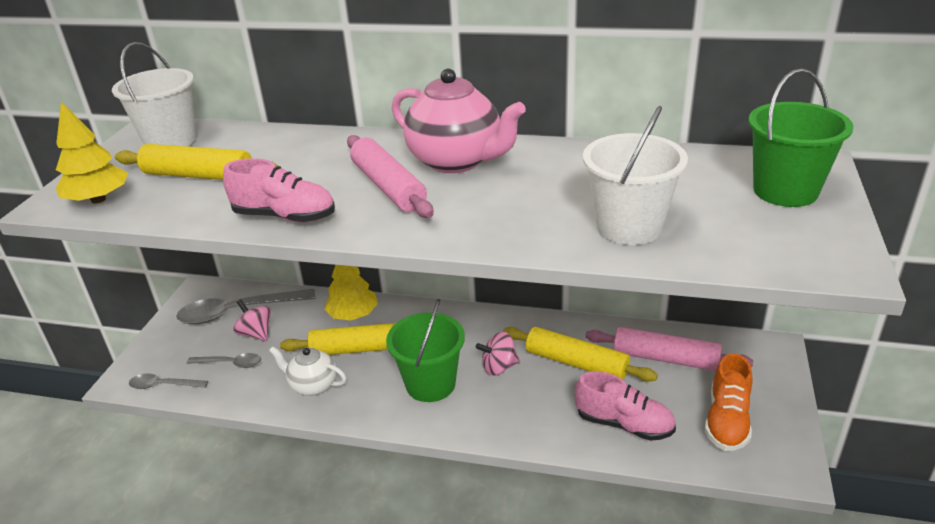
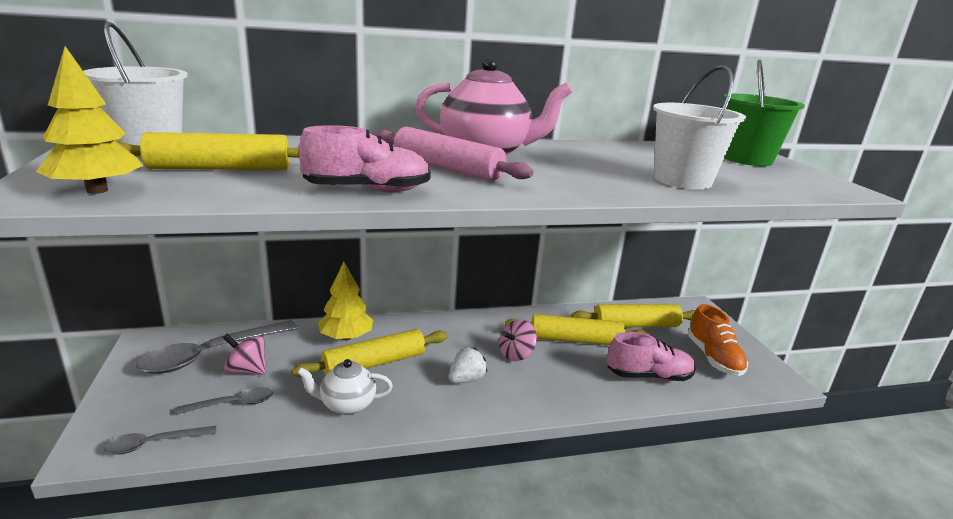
camera: 30 degrees left, 10 degrees down
green bucket [386,299,465,402] -> white strawberry [449,347,487,383]
pink rolling pin [585,327,753,371] -> yellow rolling pin [571,304,696,327]

